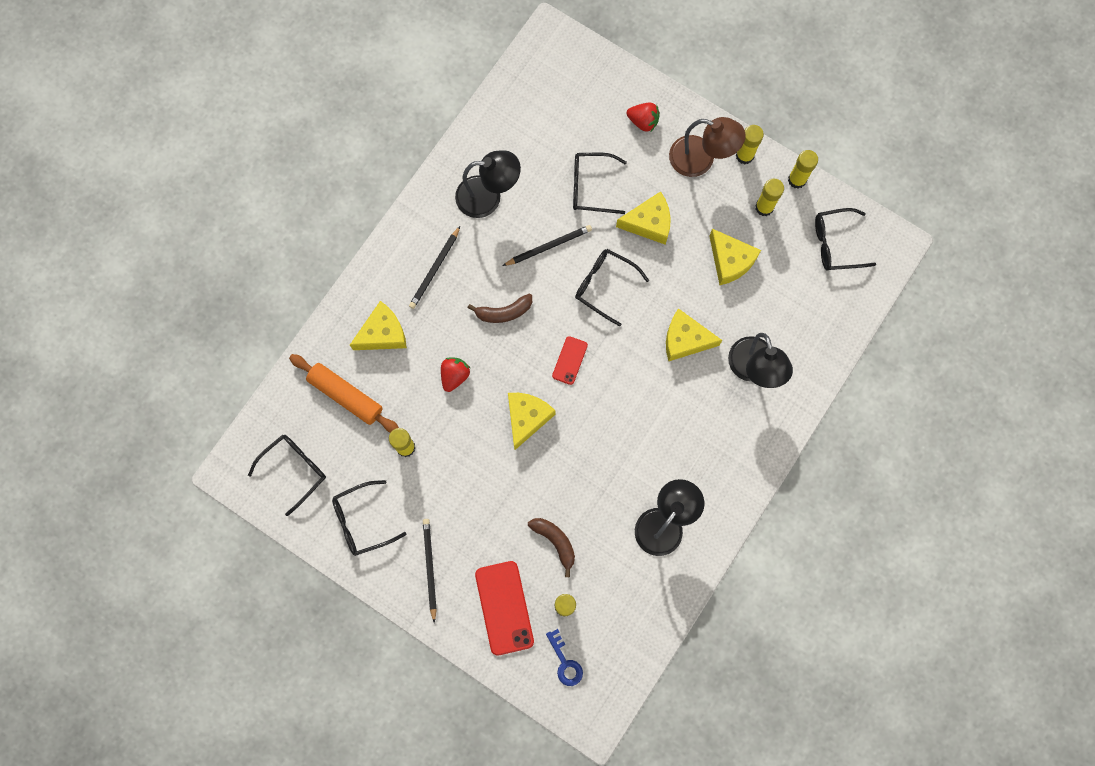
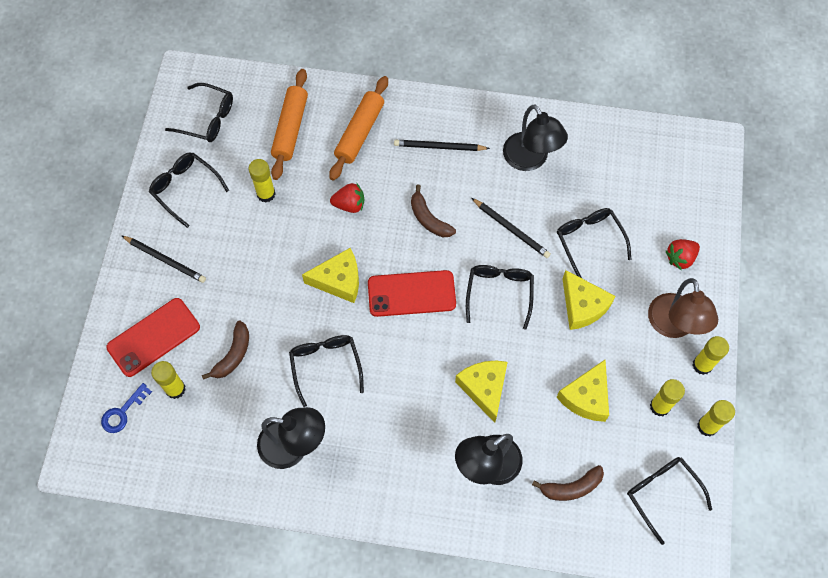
camera: 65 degrees right, 10 degrees down
yellow cheese [350,301,407,350] -> orange rolling pin [329,76,388,180]
black pencil [423,519,437,623] -> black pencil turned 60 degrees clockwise [121,235,206,283]
red phone [552,336,588,385] -> red phone [368,270,456,317], size x1.81
red strawberry [626,103,660,132] -> red strawberry turned 60 degrees clockwise [666,239,700,270]
none -> black glasses [289,335,364,407]
none -> brown banana [532,465,604,501]

